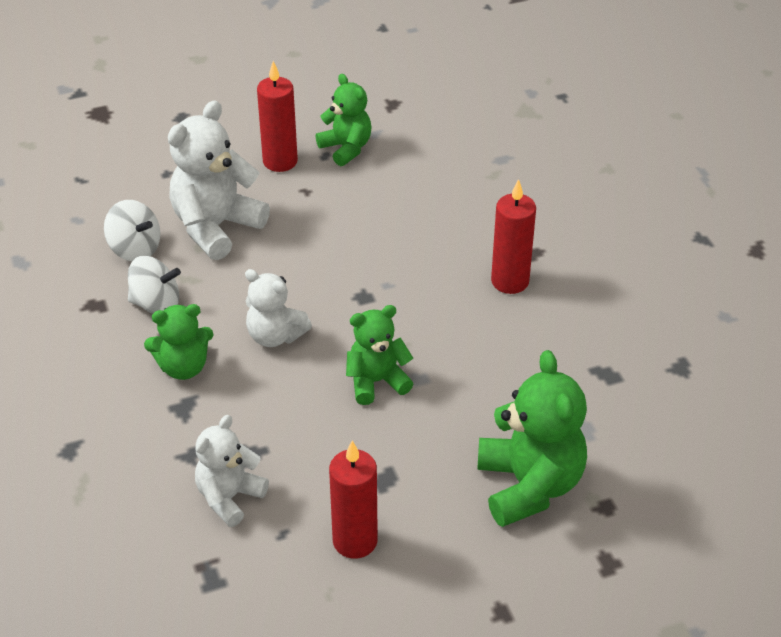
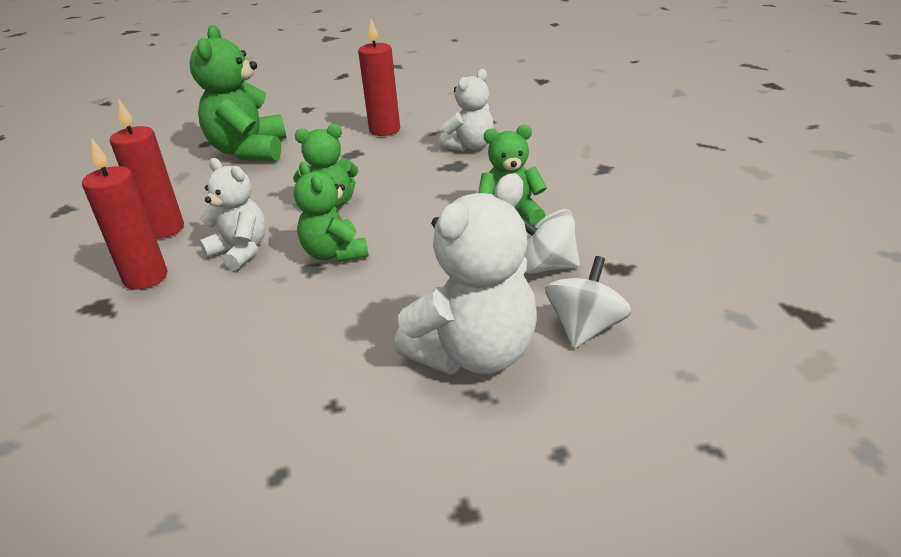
camera: 170 degrees left, 10 degrees down
white spinning top [104,200,160,261] -> white spinning top turned 75 degrees clockwise [545,256,631,348]
white teddy bear [245,269,312,347] -> white teddy bear moved to [199,158,266,270]
red candle [257,61,298,172] -> red candle moved to [110,100,184,239]
green teddy bear [316,74,372,166] -> green teddy bear moved to [294,162,369,262]

